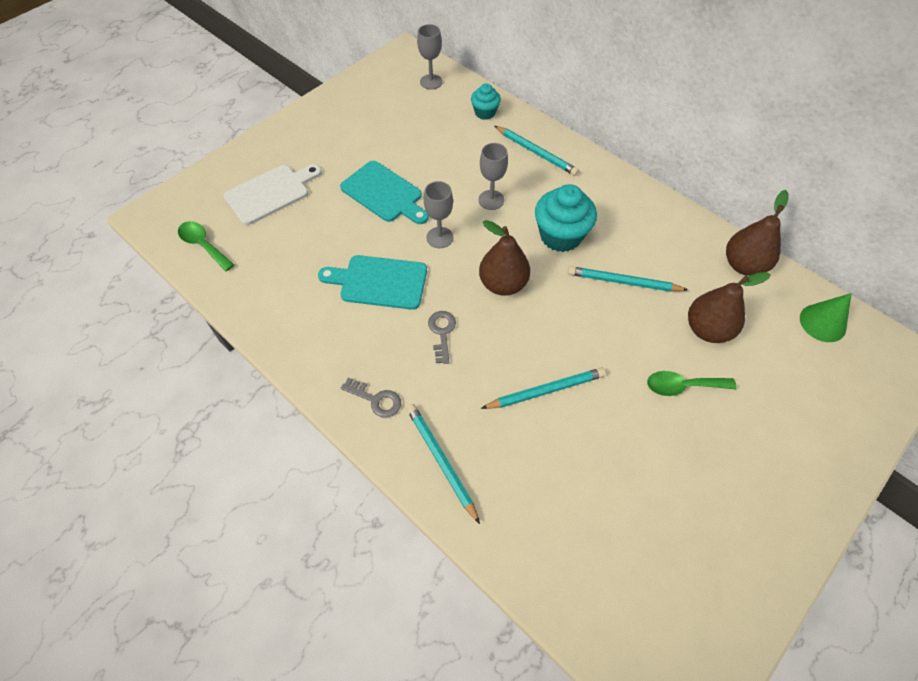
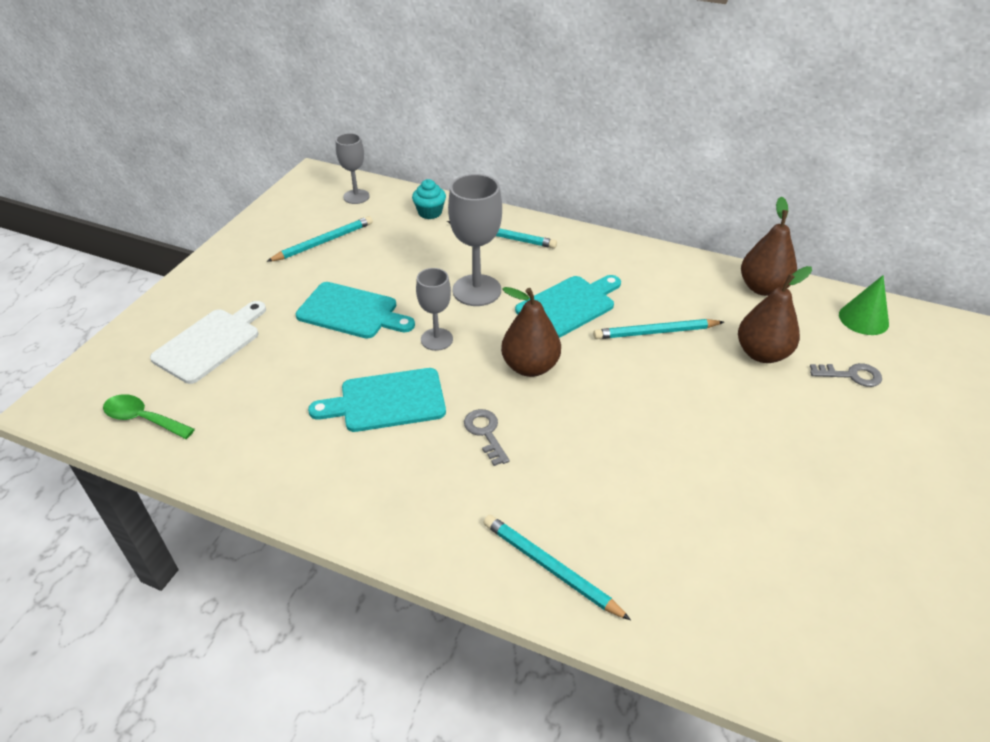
camera: 20 degrees left, 15 degrees down
grey key [341,378,401,418] -> grey key moved to [810,363,882,387]
grey goblet [478,143,508,210] -> grey goblet [448,174,502,306], size x1.62
turquoise pencil [481,368,606,409] -> turquoise pencil moved to [266,216,373,262]
turquoise cupcake [535,184,597,252] -> turquoise cutting board [515,275,621,338]
green spoon [647,371,737,396] -> none

